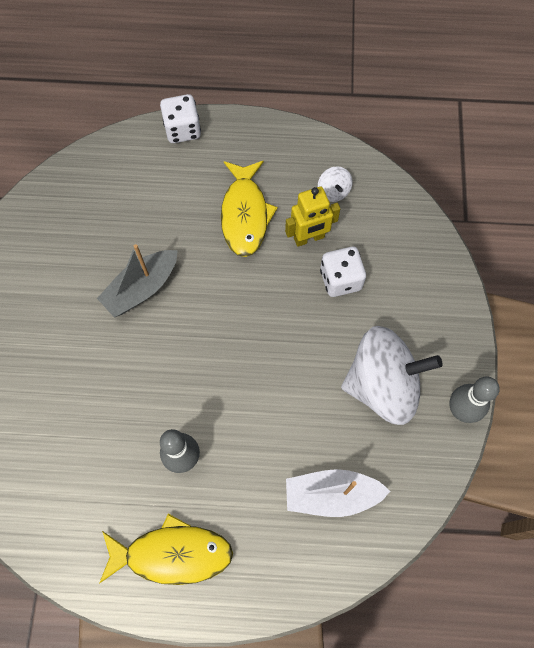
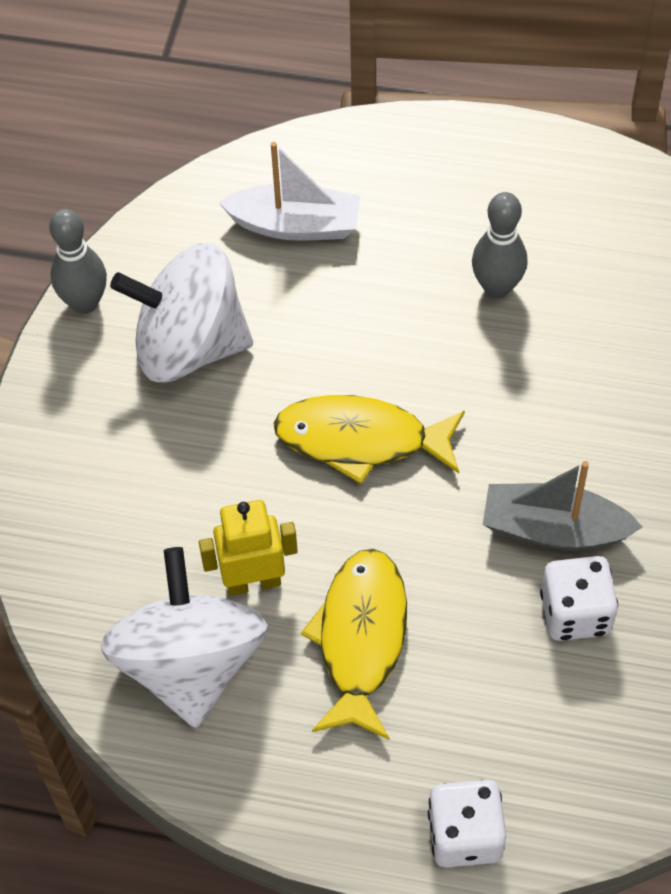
camera: 170 degrees left, 10 degrees down
grey boat [97,244,178,318] -> grey boat turned 135 degrees counterclockwise [483,461,642,550]
yellow fish [99,514,233,585] -> yellow fish moved to [273,395,465,484]
white spinning top [318,166,353,202] -> white spinning top [100,547,268,728], size x2.43
white dice [320,247,366,297] -> white dice moved to [540,556,618,641]

